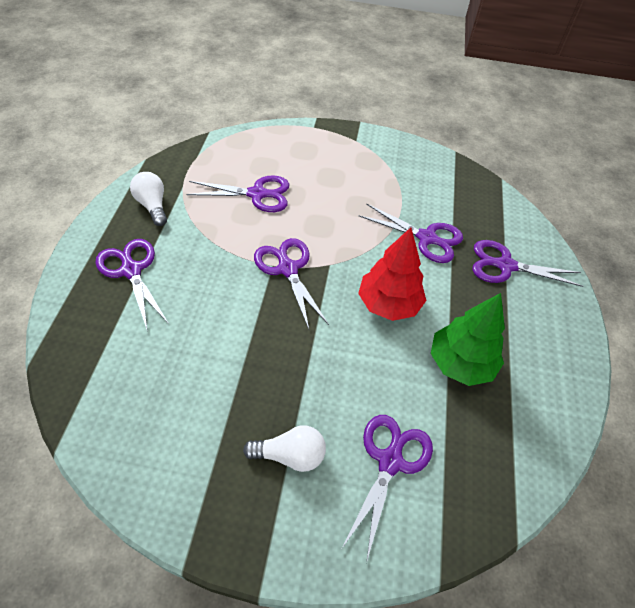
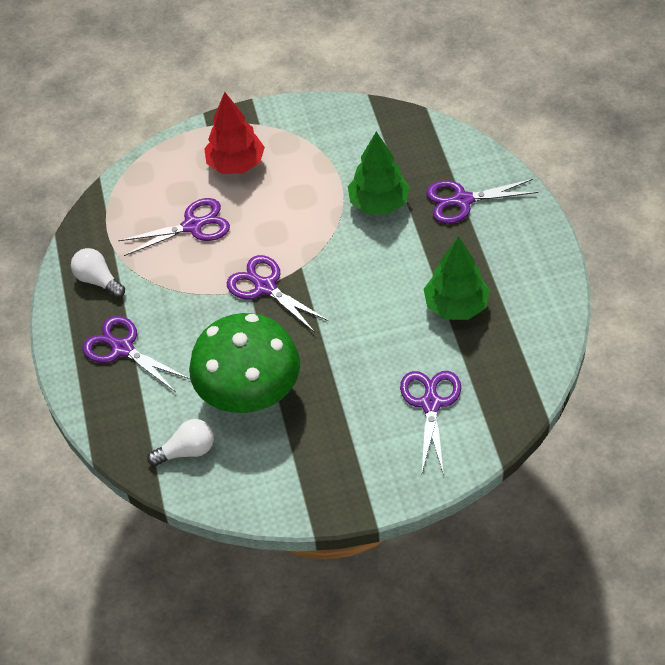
camera: 15 degrees left, 0 degrees up
white light bulb [243,425,326,472] -> white light bulb moved to [147,419,214,466]
purple scissors [358,203,463,263] -> green tree [348,131,410,214]
red tree [358,227,426,321] -> red tree moved to [204,92,265,174]
none -> green mushroom [189,313,300,413]

